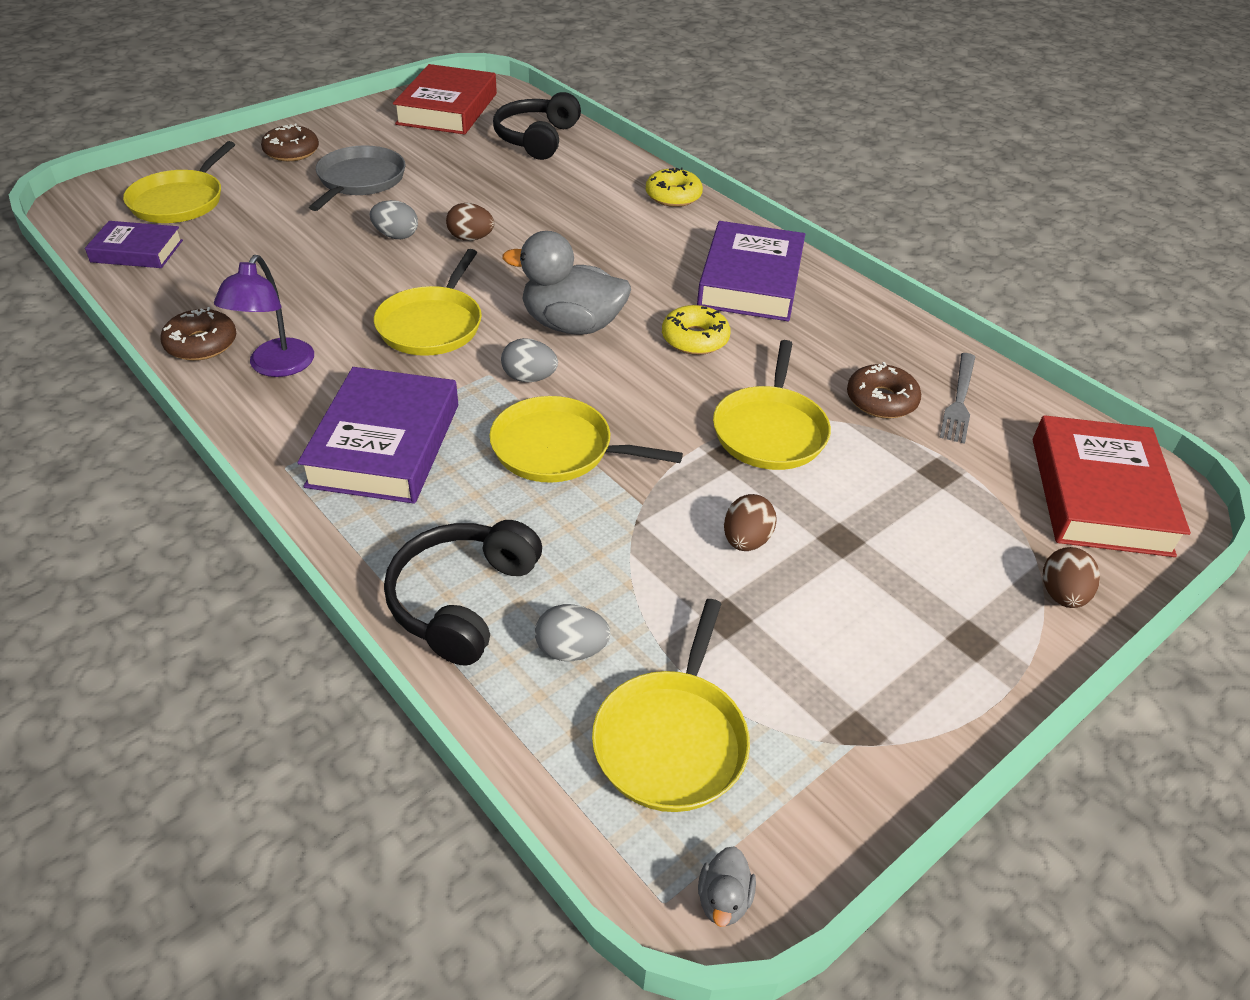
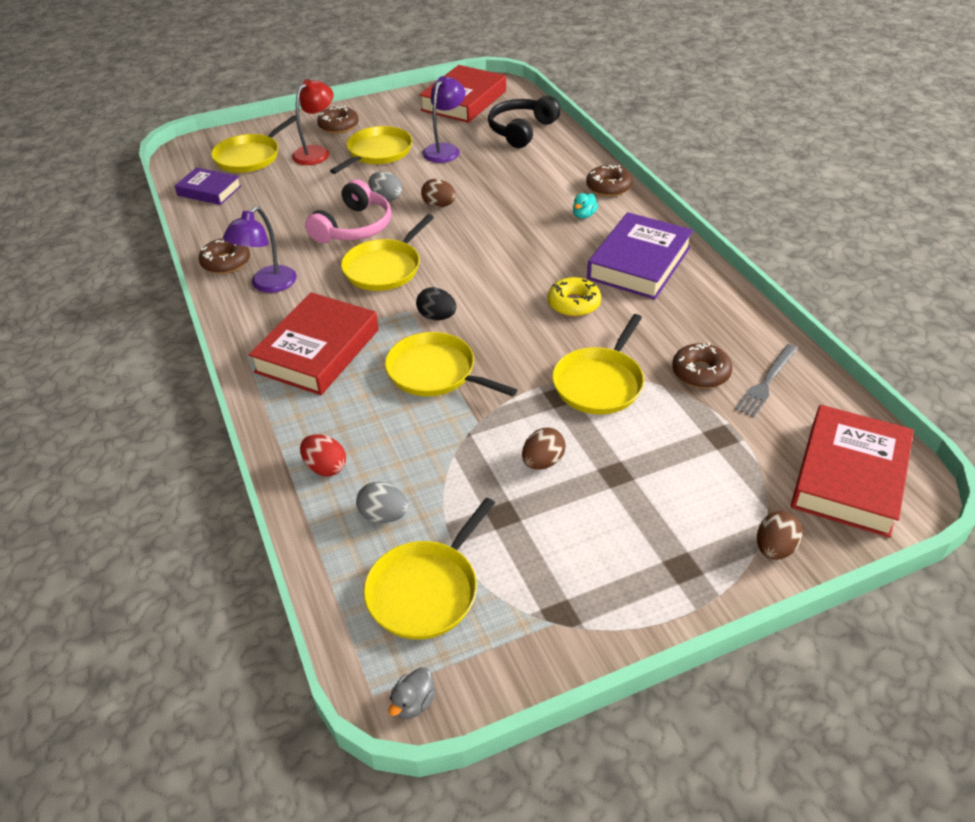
camera: 20 degrees right, 0 degrees up
purple book [298,367,458,504] -> red book [249,292,379,395]
grey pan [309,145,405,211] -> yellow pan [330,126,412,174]
black headphones [384,520,542,666] -> red egg [300,435,346,476]
grey egg [501,338,558,382] -> black egg [416,287,456,320]
grey duck [502,231,631,335] -> none
yellow donut [646,167,703,207] -> brown donut [586,165,632,197]
none -> red lamp [292,79,334,165]
none -> pink headphones [305,179,392,243]
none -> purple lamp [422,76,465,163]
none -> turquoise duck [573,193,598,219]

